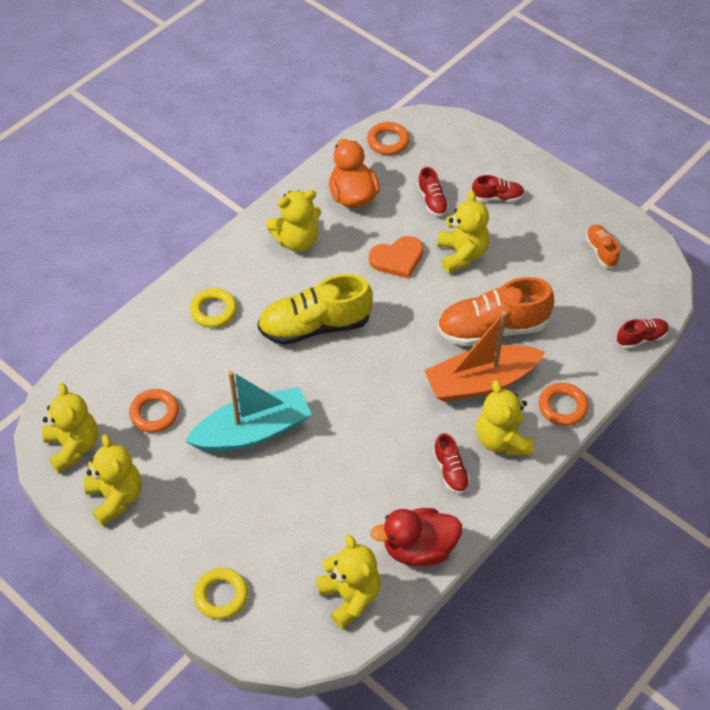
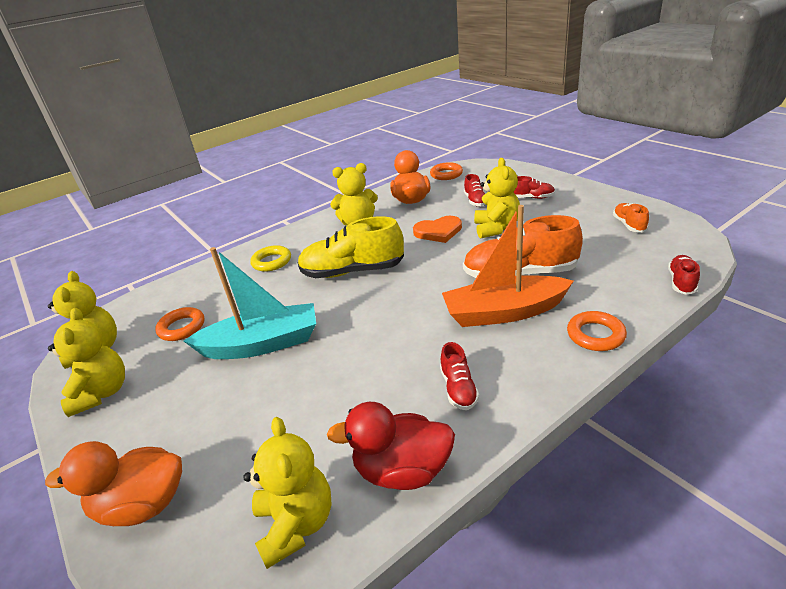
camera: 15 degrees right, 20 degrees down
yellow ring [194,568,248,619] -> orange duck [45,441,182,526]
yellow teddy bear [476,380,534,455] -> none
red shoe [617,319,669,349] -> red shoe turned 60 degrees counterclockwise [668,255,700,295]

